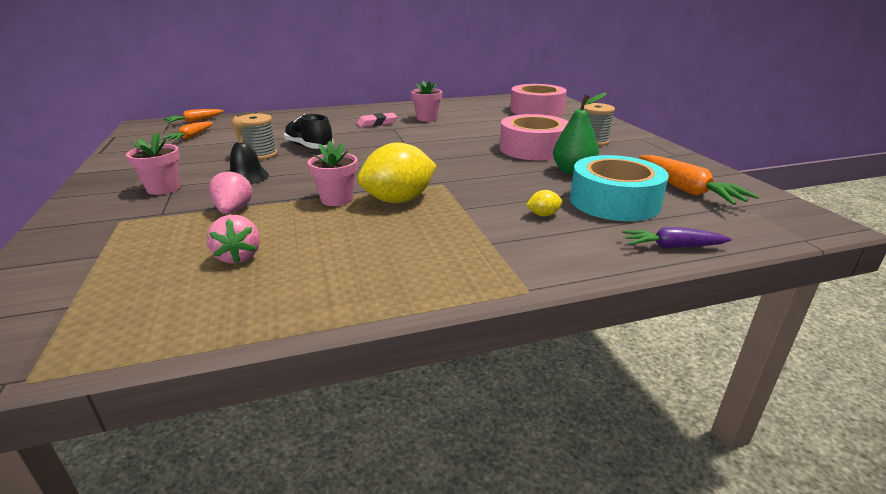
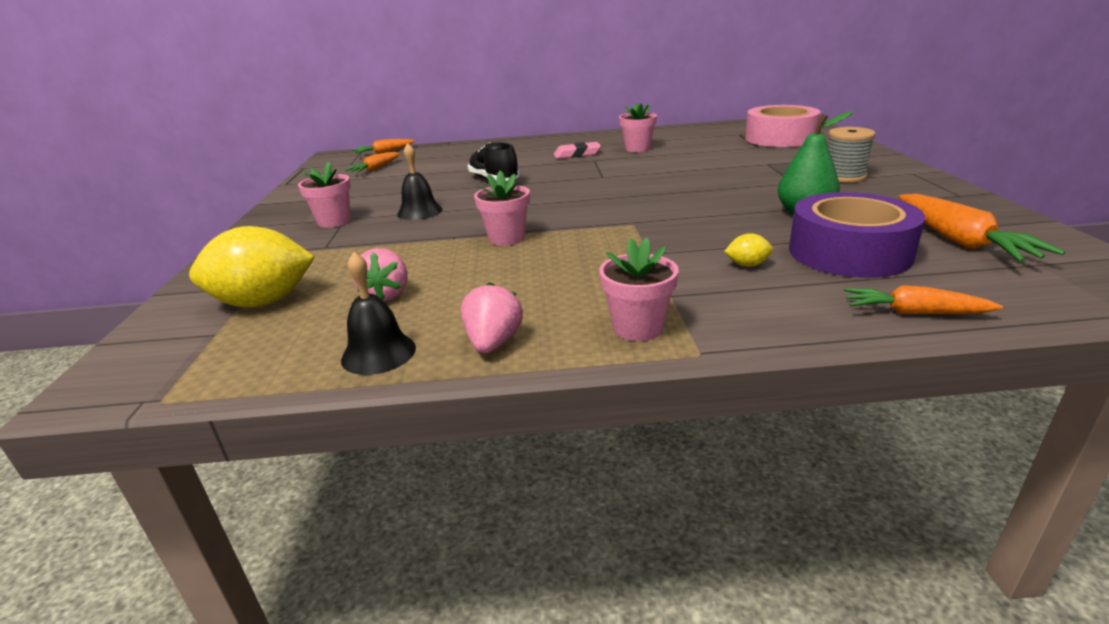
camera: 15 degrees right, 0 degrees up
pink strawberry [209,170,253,214] -> pink strawberry moved to [461,282,523,353]
grey spool [238,114,278,160] -> none
yellow lemon [358,142,437,203] -> yellow lemon moved to [189,226,315,307]
pink tape [500,114,569,161] -> none
turquoise tape [570,155,669,221] -> purple tape [789,192,925,278]
purple carrot [622,227,732,248] -> orange carrot [844,285,1003,314]
none -> black bell [341,252,416,375]
none -> pink flower pot [599,237,679,341]

